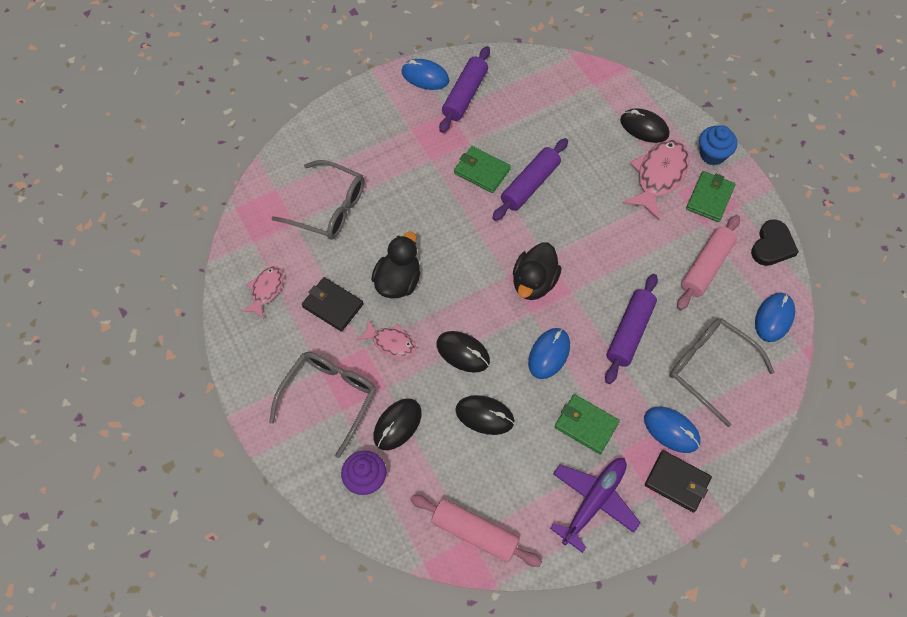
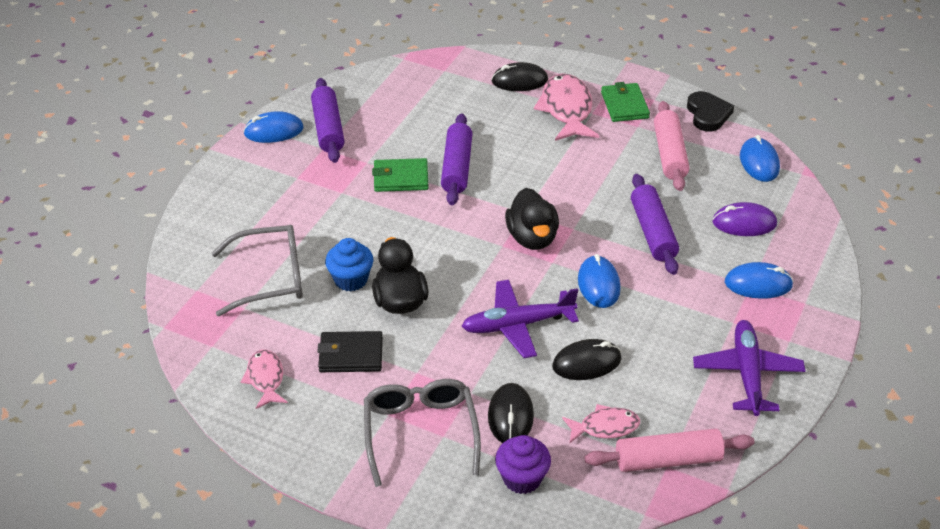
camera: 35 degrees left, 20 degrees down
pink fish [356,319,416,358] -> pink fish moved to [562,404,640,444]
black mouse [436,331,490,373] -> purple plane [462,280,579,358]
green wallet [555,394,620,454] -> none
black wallet [645,450,712,513] -> none
grey glasses [670,318,774,427] -> purple mouse [712,202,777,236]
blue cupcake [699,125,737,165] -> blue cupcake moved to [325,238,373,292]

